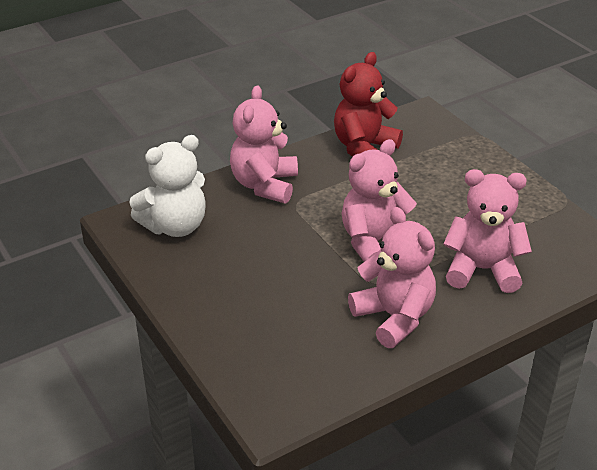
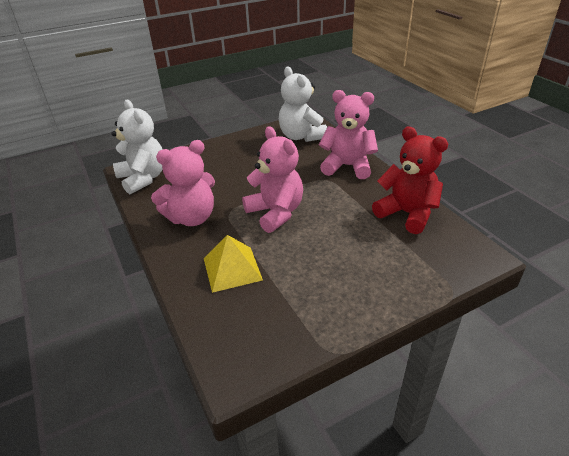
camera: 95 degrees right, 0 degrees up
pink teddy bear [443,169,532,293] -> yellow pyramid [204,235,263,293]
none -> white teddy bear [112,100,163,194]

